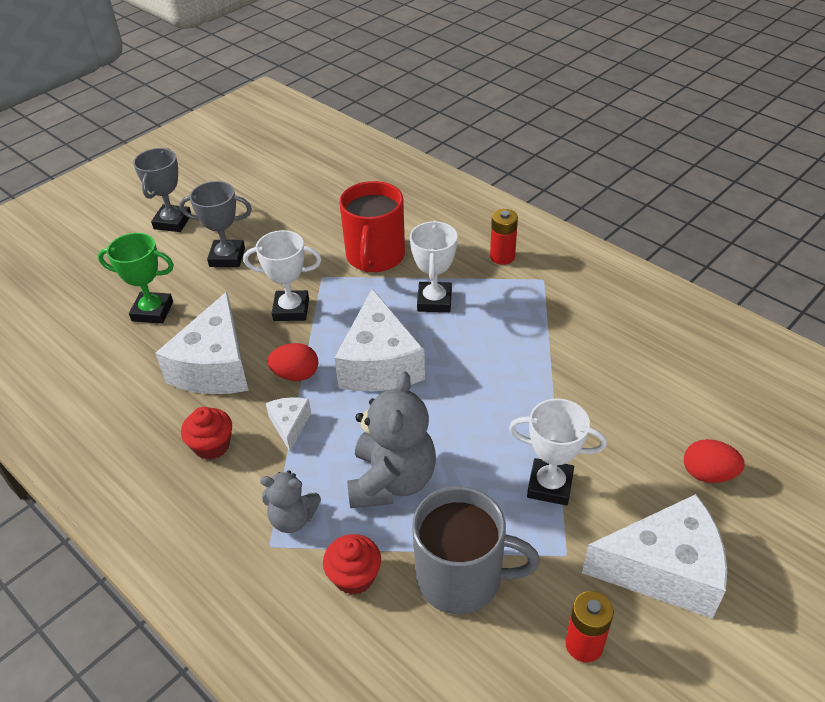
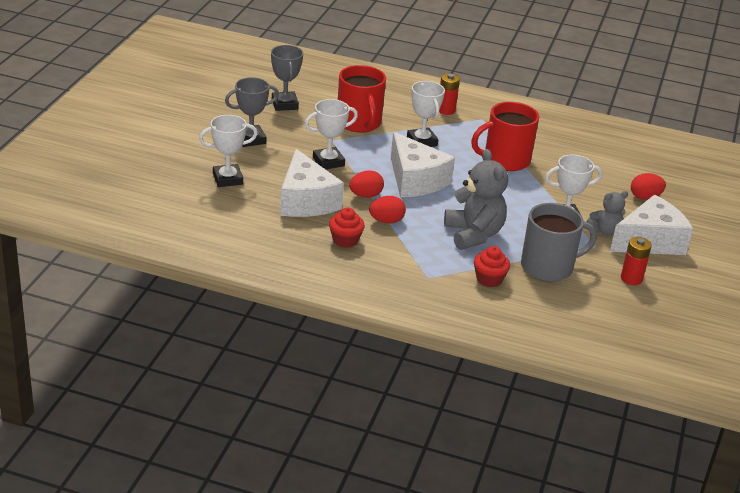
camera: 30 degrees left, 10 degrees down
green trophy [98,233,174,324] -> white trophy [199,115,257,187]
grey trophy [133,148,191,232] -> grey trophy moved to [271,45,303,111]
grey teddy bear [260,471,321,533] -> grey teddy bear moved to [586,191,628,236]
white cheese [266,397,311,451] -> red egg [369,196,406,224]
none -> red mug [471,102,539,171]

